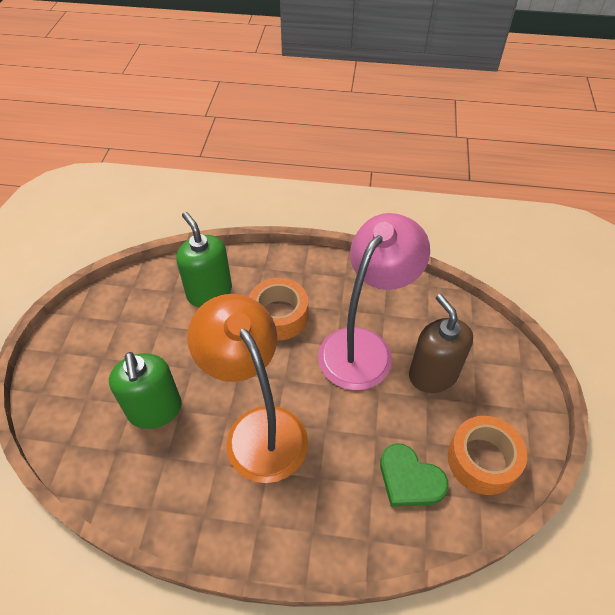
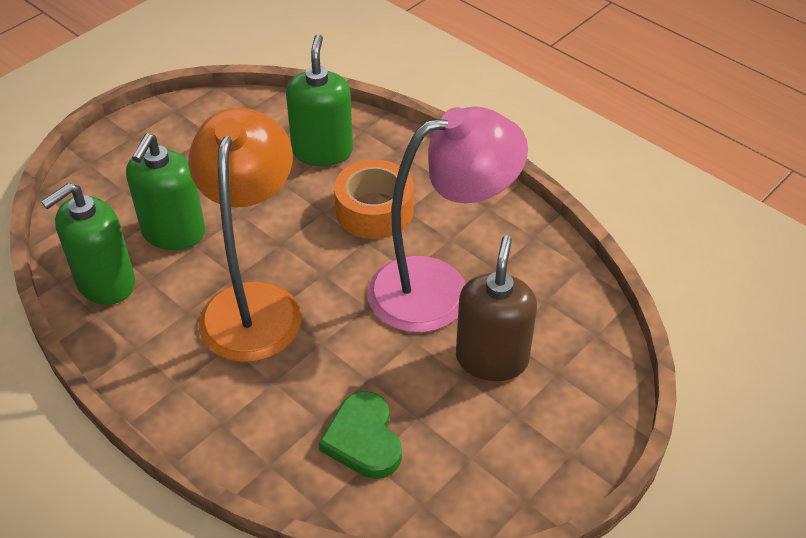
camera: 35 degrees right, 5 degrees down
orange tape [448,416,527,495] -> none
none -> green soap dispenser [41,183,135,305]

